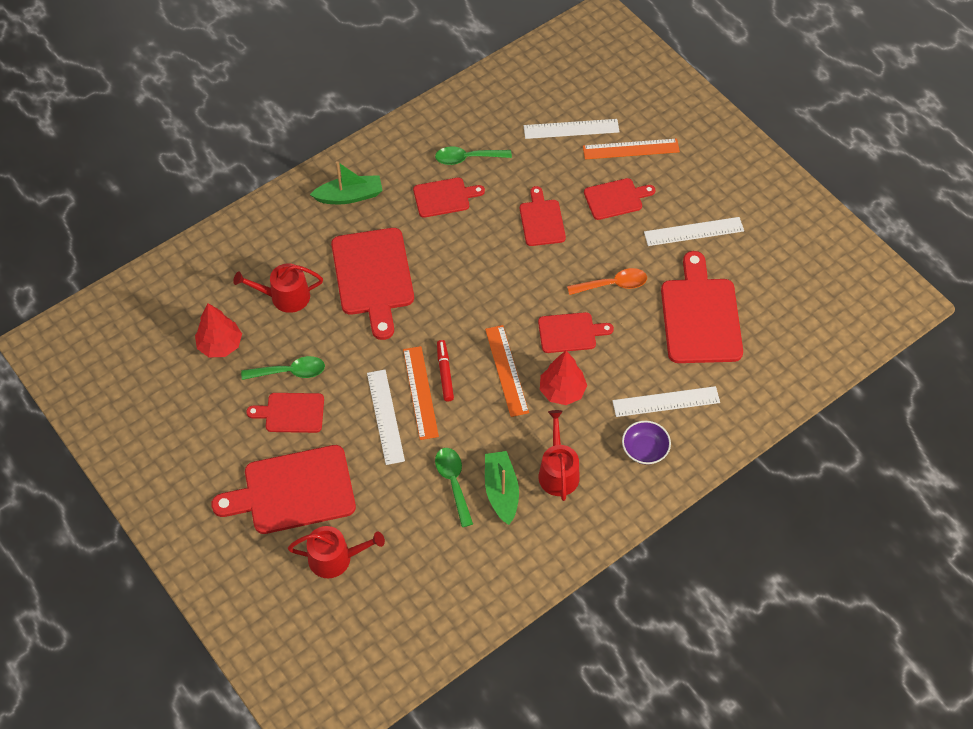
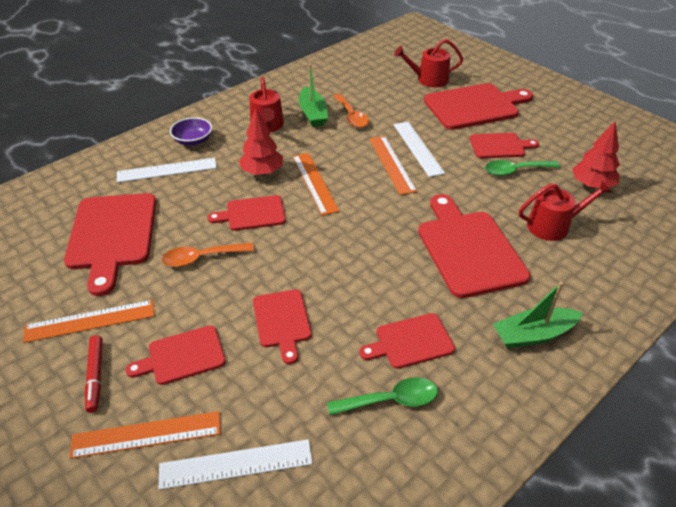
camera: 175 degrees right, 15 degrees down
green spoon [435,448,473,527] -> orange spoon [333,94,369,128]
red marker [437,340,454,402] -> red marker moved to [85,335,103,413]
white ruler [644,217,744,246] -> orange ruler [23,300,154,343]

